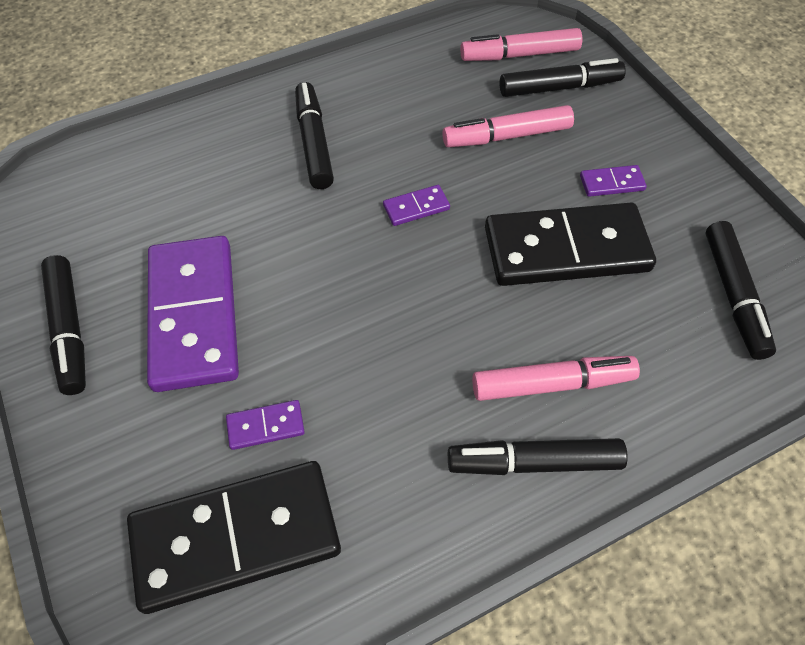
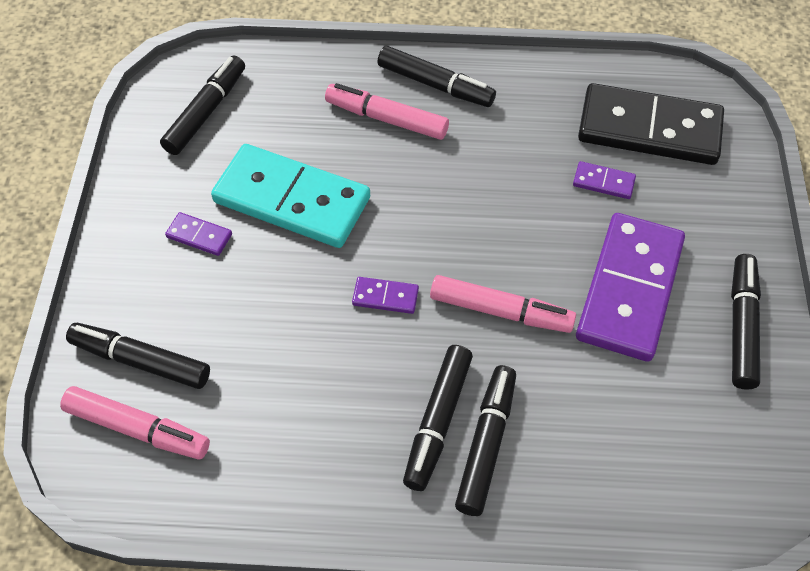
camera: 150 degrees left, 0 degrees up
pink marker [442,105,574,147] -> pink marker moved to [430,275,576,333]
black domino [485,203,656,286] -> turquoise domino [211,144,370,248]
none -> black marker [455,365,516,516]

